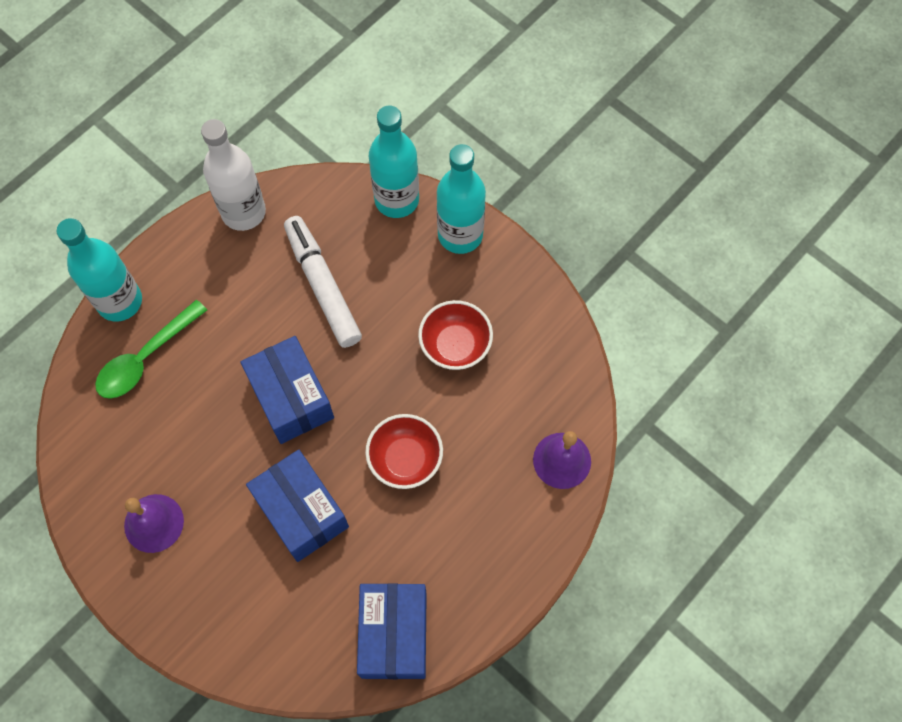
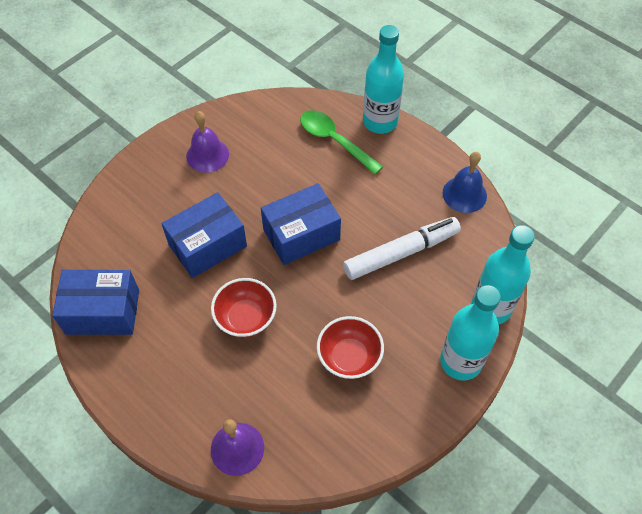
camera: 90 degrees right, 10 degrees down
white bottle [201,119,266,231] -> blue bell [442,152,487,213]

